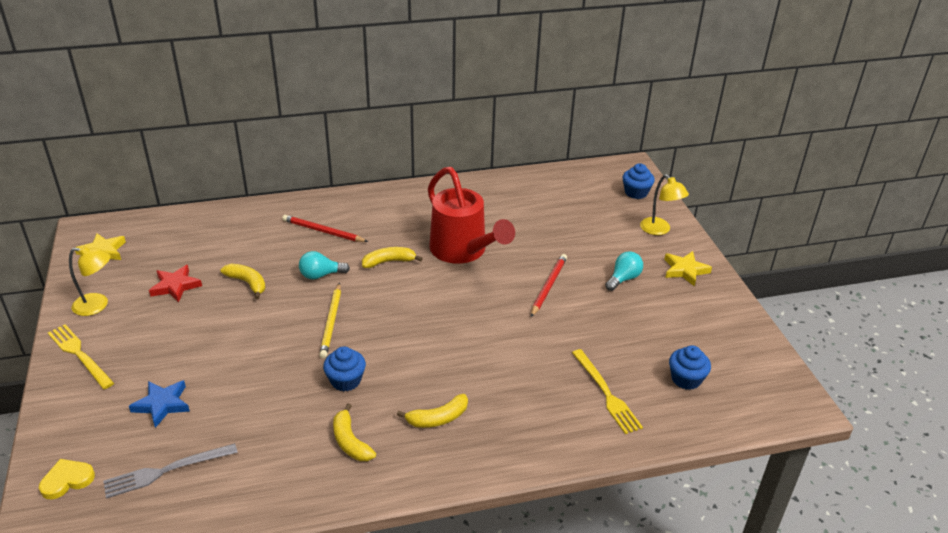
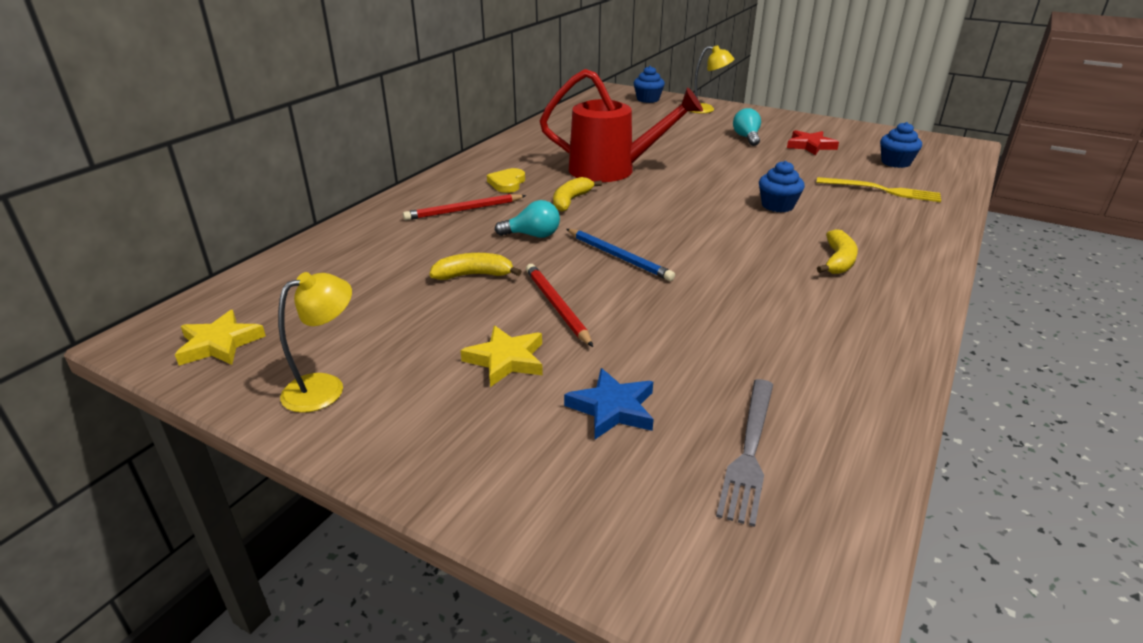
camera: 45 degrees left, 5 degrees down
yellow heart [39,459,95,499] -> yellow heart moved to [487,168,525,193]
yellow fork [48,324,114,389] -> none
red star [149,265,202,303] -> red star moved to [787,130,839,155]
turquoise light bulb [299,251,350,280] -> turquoise light bulb turned 120 degrees counterclockwise [495,200,560,238]
yellow pencil [319,283,341,359] -> blue pencil [566,229,675,281]
blue cupcake [323,346,366,392] -> blue cupcake moved to [759,161,805,212]
yellow banana [333,403,376,461] -> none
red pencil [531,254,567,317] -> red pencil moved to [526,264,593,347]
yellow star [664,251,712,286] -> yellow star moved to [460,326,543,387]

